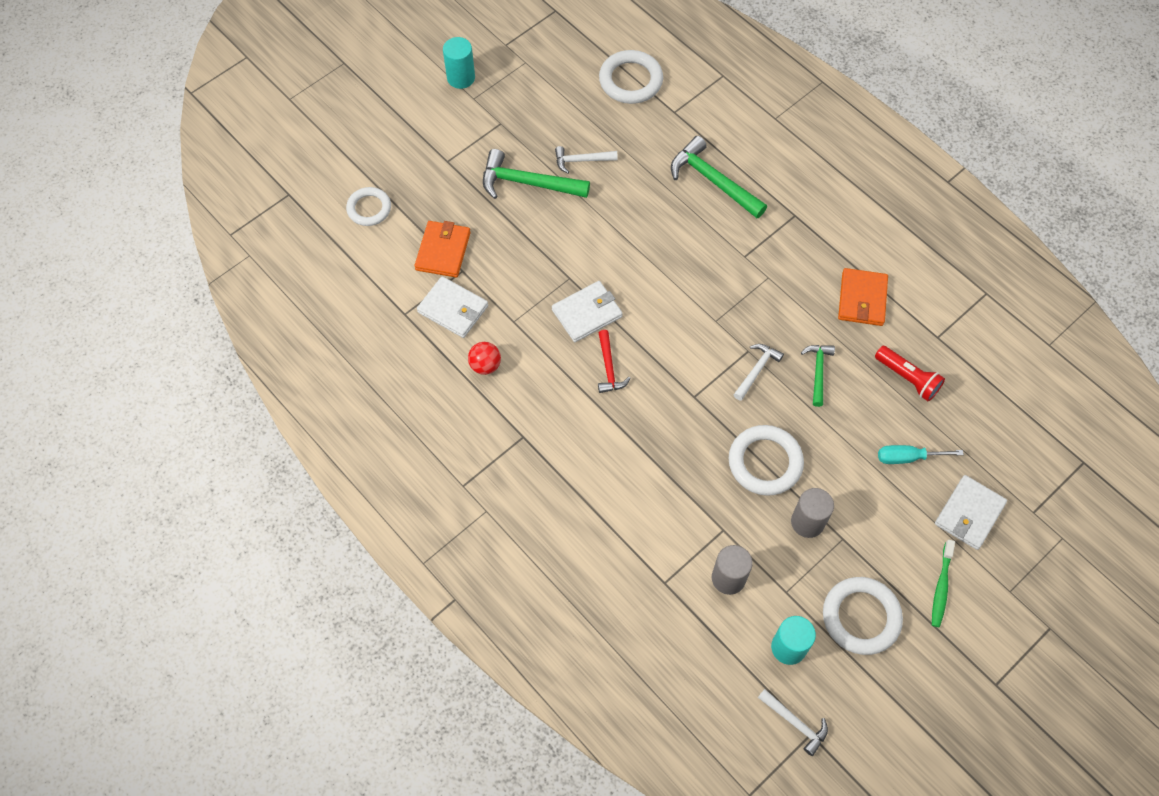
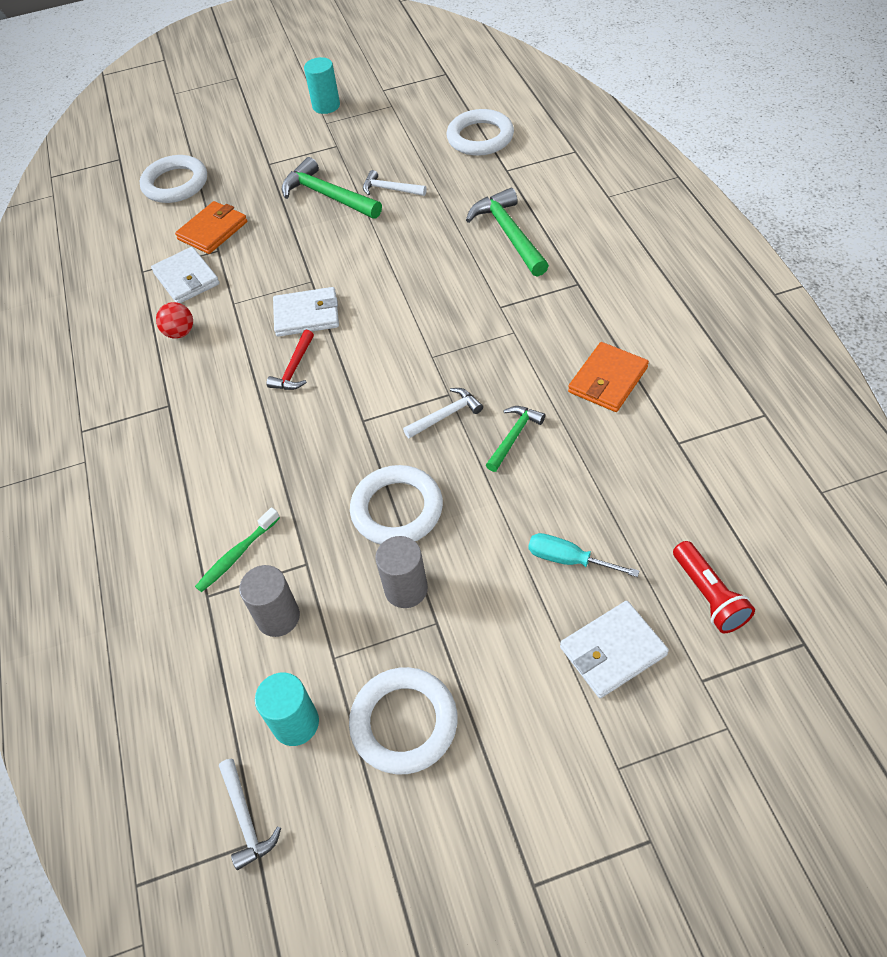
camera: 30 degrees right, 10 degrees down
white ring [346,187,391,226] -> white ring [140,155,207,203], size x1.51
red flashlight [875,346,945,401] -> red flashlight moved to [673,541,755,633]
green toothbrush [932,540,955,627] -> green toothbrush moved to [195,507,280,592]

